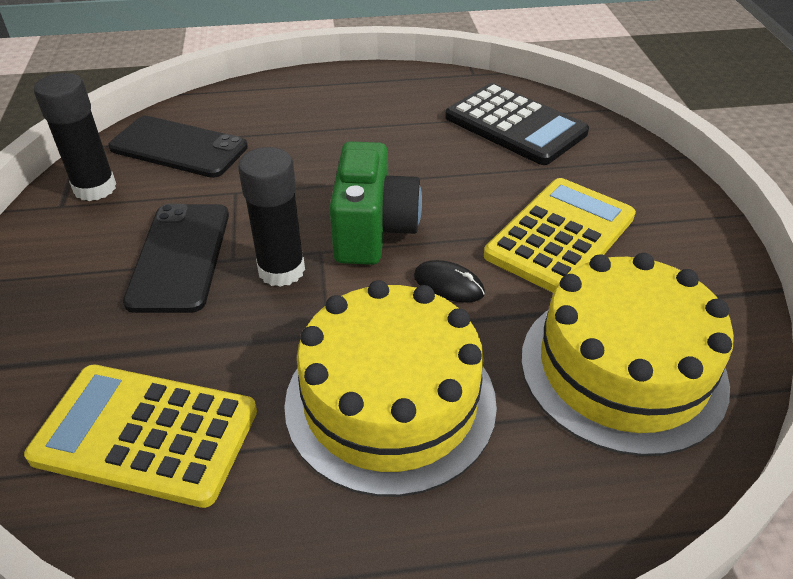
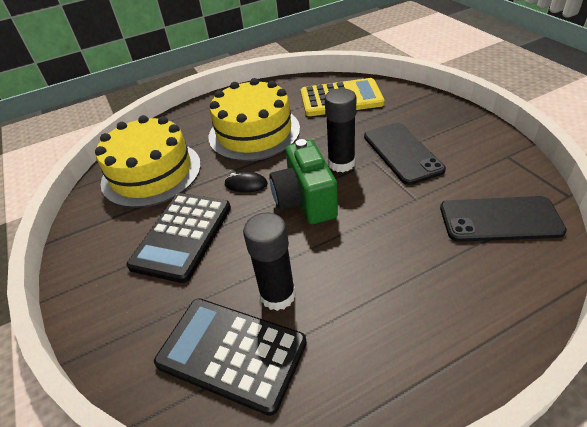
camera: 165 degrees right, 0 degrees up
black glue stick [34,73,116,201] -> black glue stick moved to [243,212,296,311]
yellow calculator [484,178,636,293] -> black calculator [127,193,231,283]

